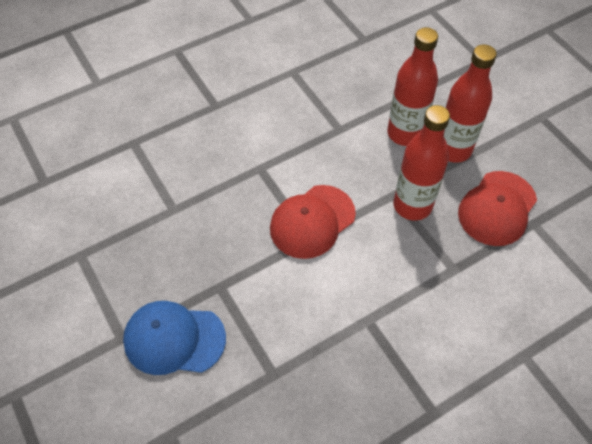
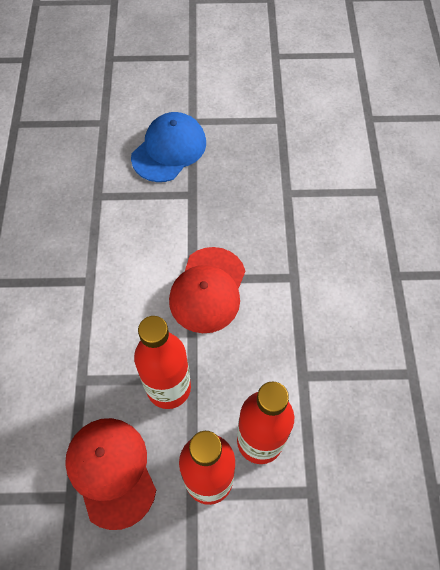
camera: 120 degrees right, 5 degrees up
red cap [270,185,356,259] -> red cap turned 150 degrees counterclockwise [169,247,245,333]

